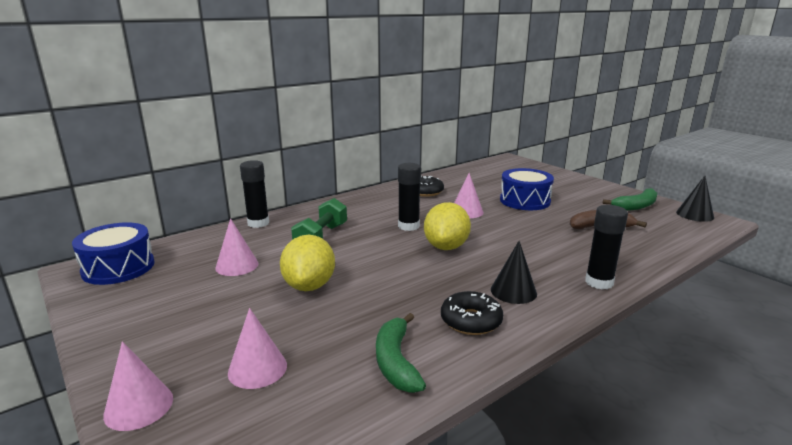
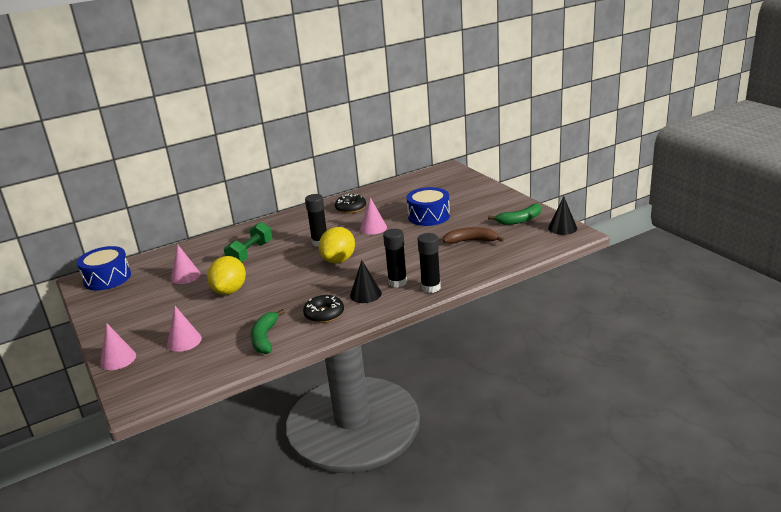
camera: 10 degrees right, 5 degrees up
black glue stick [240,160,269,228] -> black glue stick moved to [383,229,407,287]

